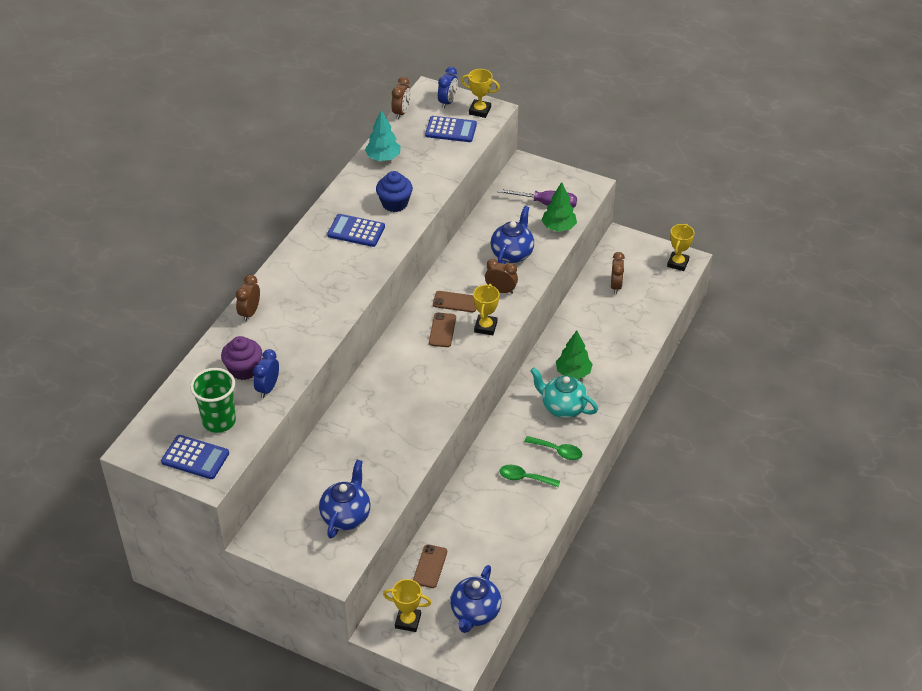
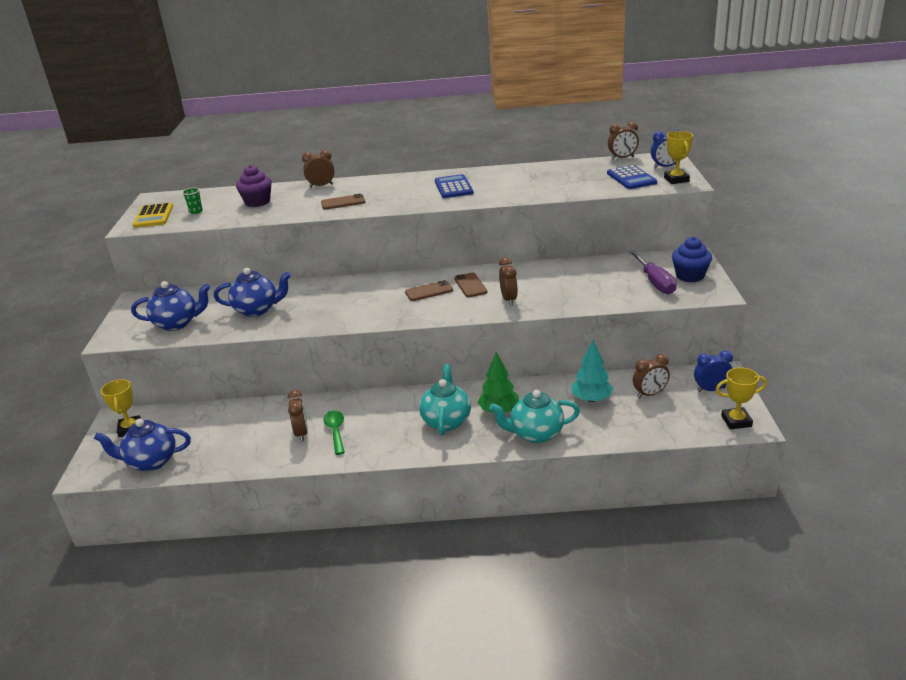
camera: 65 degrees right, 15 degrees down
blue calculator [161,435,229,479] -> yellow calculator [132,203,173,228]
green cup [190,368,236,433] -> green cup [182,188,203,214], size x0.47
blue clock [253,349,279,398] -> blue clock moved to [694,351,733,392]
turquoise tree [365,110,401,161] -> turquoise tree moved to [571,340,614,402]
blue cupcake [376,171,413,212] -> blue cupcake moved to [672,237,712,282]
brown phone [413,544,447,588] -> brown phone moved to [321,194,365,210]
yellow trophy [473,284,500,335] -> none
blue teapot [491,206,534,264] -> blue teapot moved to [214,268,291,317]
green spoon [524,436,582,460] -> none
green tree [541,182,577,232] -> none
none -> brown clock [287,390,308,441]
none -> turquoise teapot [489,390,580,443]

